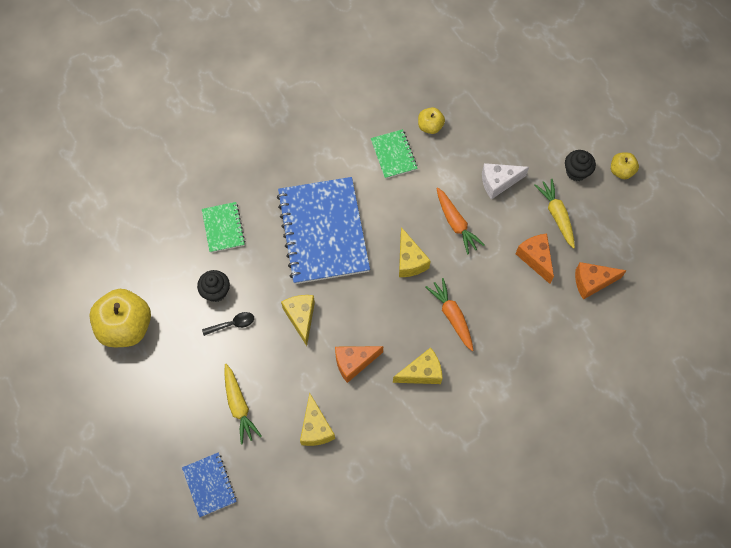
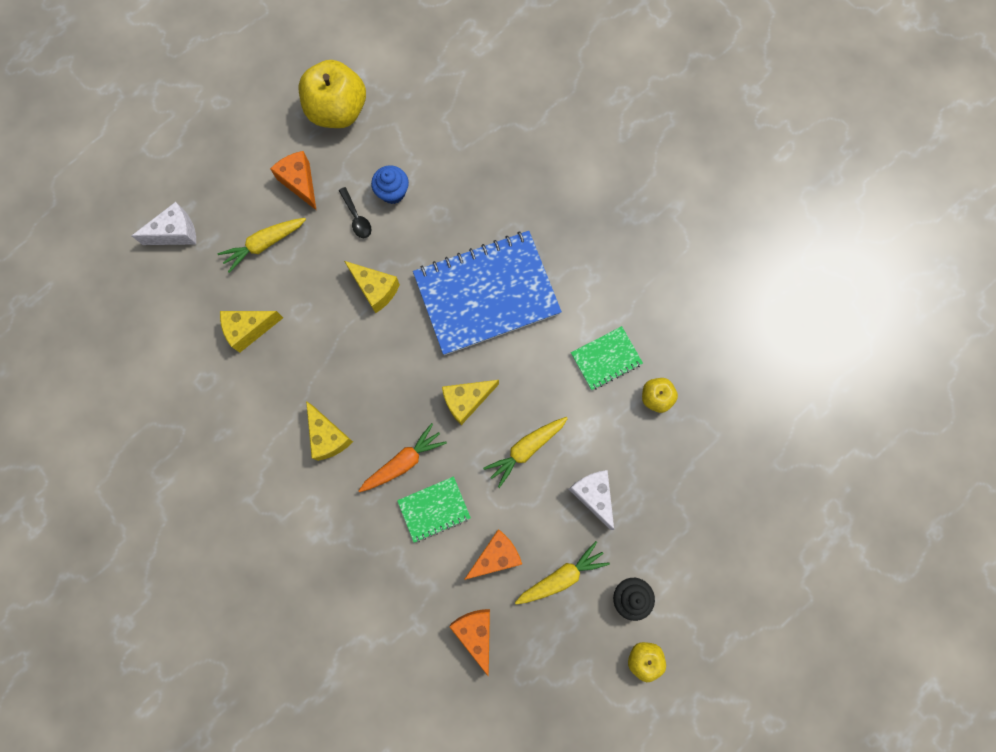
camera: 80 degrees right, 10 degrees up
blue notebook [182,452,237,517] -> white cheese [132,202,196,245]
black cupcake [197,270,230,302] -> blue cupcake [371,165,409,204]
green notebook [202,202,245,253] -> green notebook moved to [397,476,471,543]
yellow cheese [281,295,315,346] -> yellow cheese turned 60 degrees clockwise [344,261,400,313]
orange cheese [335,346,383,383] -> orange cheese moved to [270,151,317,211]
orange carrot [436,187,485,255] -> yellow carrot [483,417,568,488]

